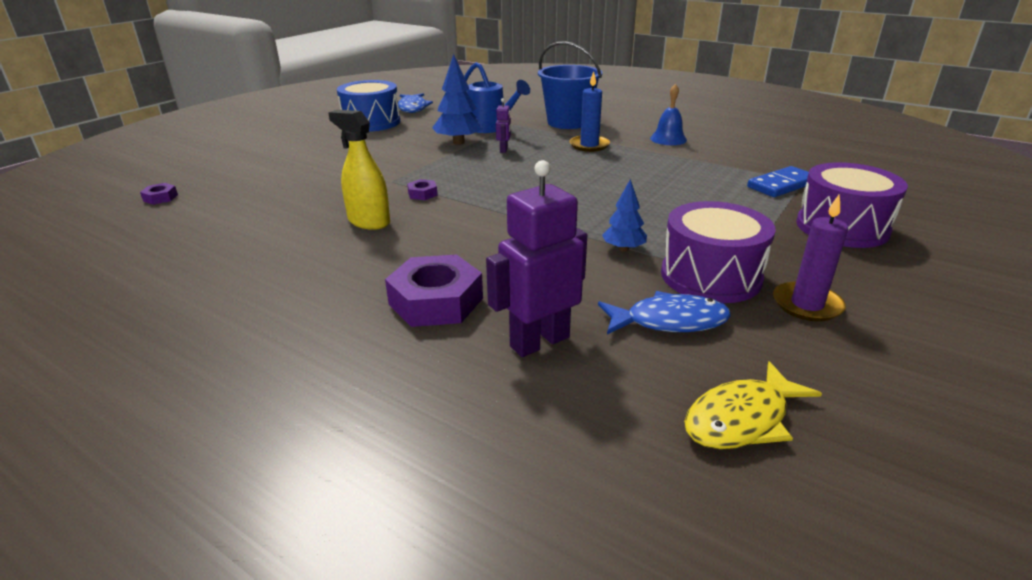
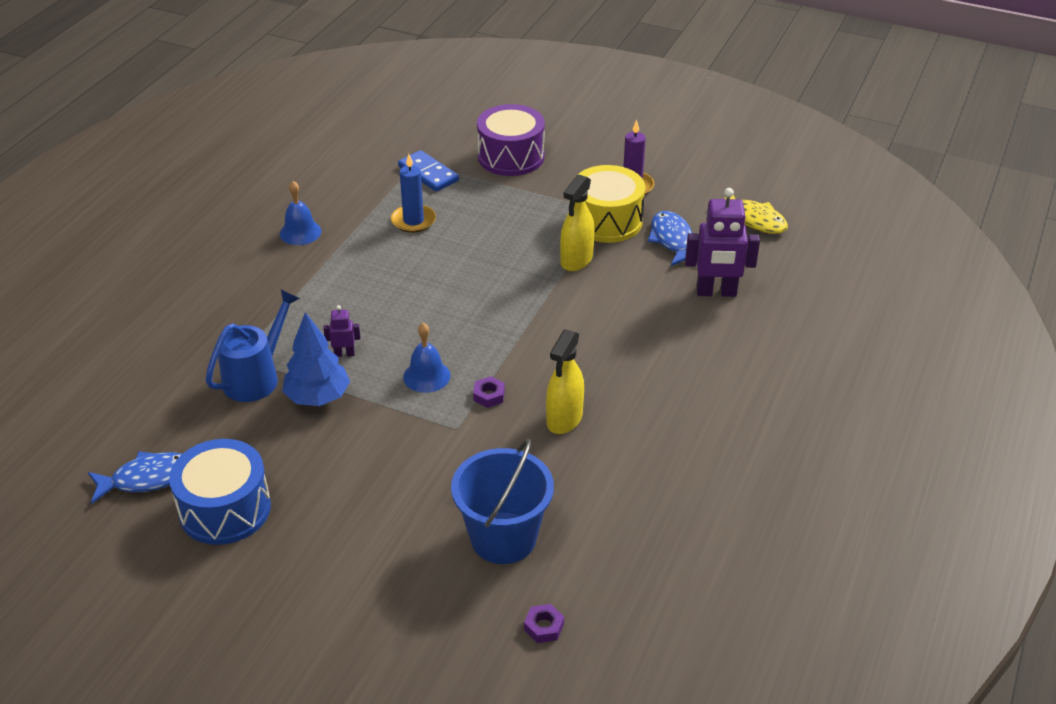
camera: 100 degrees left, 10 degrees up
purple nut [385,254,483,327] -> none
purple robot [486,160,587,357] -> purple robot turned 45 degrees counterclockwise [685,188,760,297]
blue bucket [538,41,602,129] -> blue bucket moved to [451,439,554,564]
blue candle [570,71,610,152] -> blue candle moved to [391,154,436,233]
blue tree [602,179,647,252] -> yellow spray bottle [560,174,595,271]
purple drum [661,201,776,303] -> yellow drum [579,165,645,243]
none -> blue bell [403,323,450,393]

